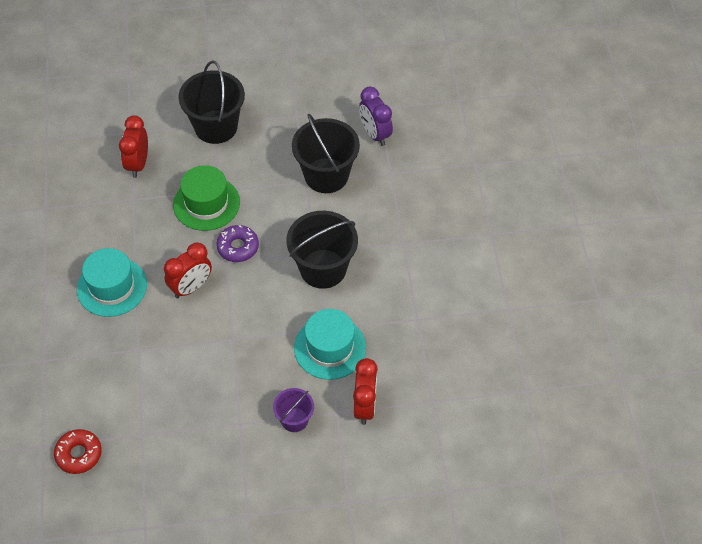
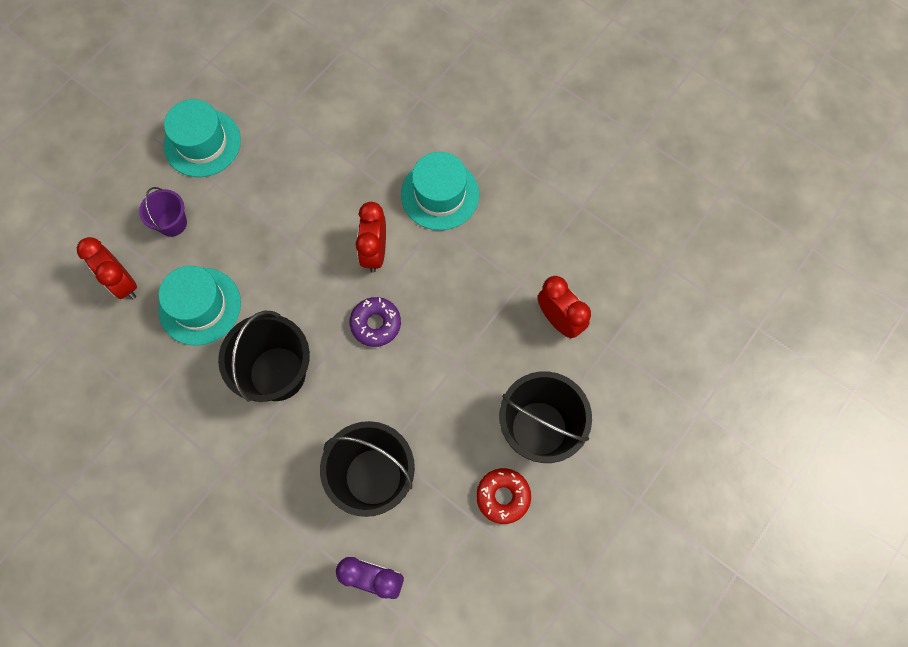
camera: 135 degrees right, 15 degrees up
red donut [54,429,102,474] -> red donut moved to [476,468,531,524]
green hat [173,165,240,231] -> none
none -> turquoise hat [163,99,241,177]

